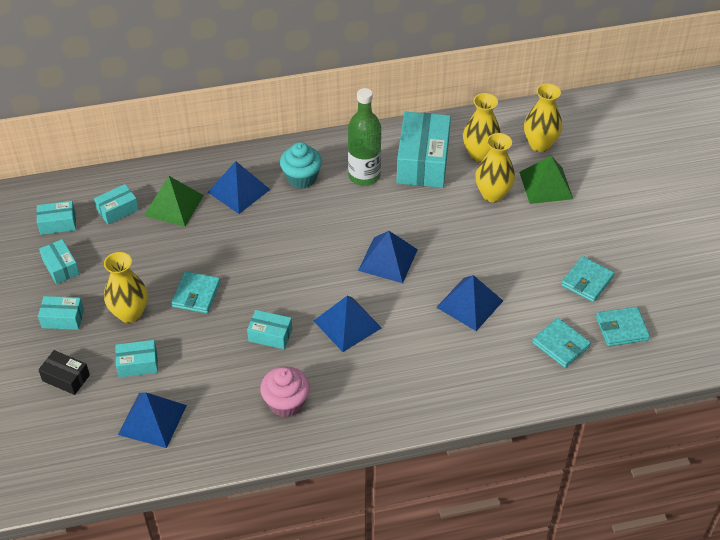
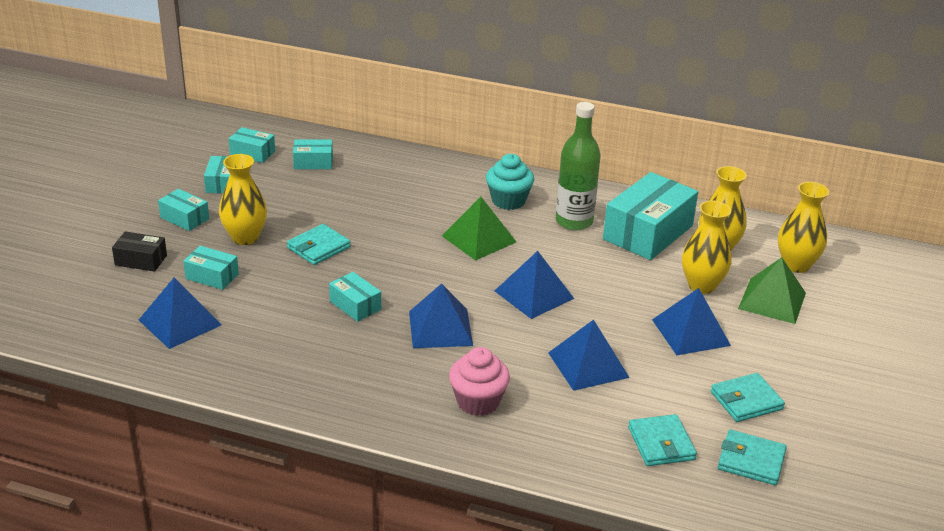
camera: 30 degrees right, 15 degrees down
black box [38,350,90,395] -> black box turned 45 degrees counterclockwise [112,232,167,272]
green pyramid [144,176,204,227] -> green pyramid moved to [442,197,516,261]
blue pyramid [208,161,271,214] -> blue pyramid moved to [652,288,731,355]
pink cupcake [260,366,310,417] -> pink cupcake moved to [449,347,510,416]

